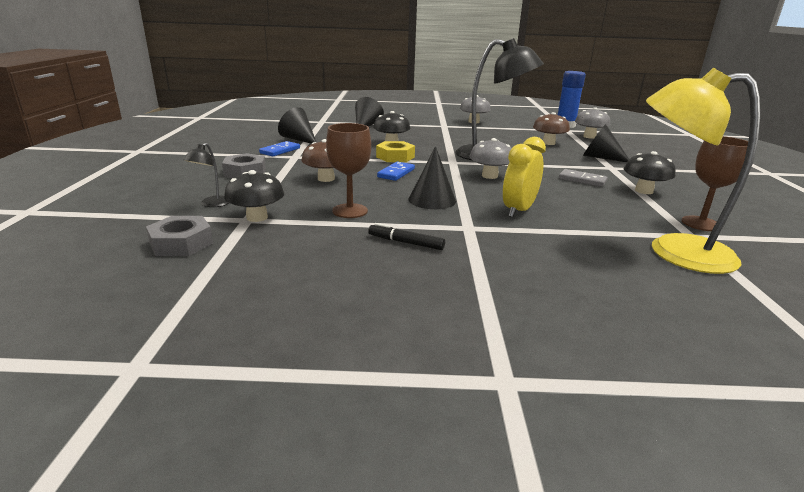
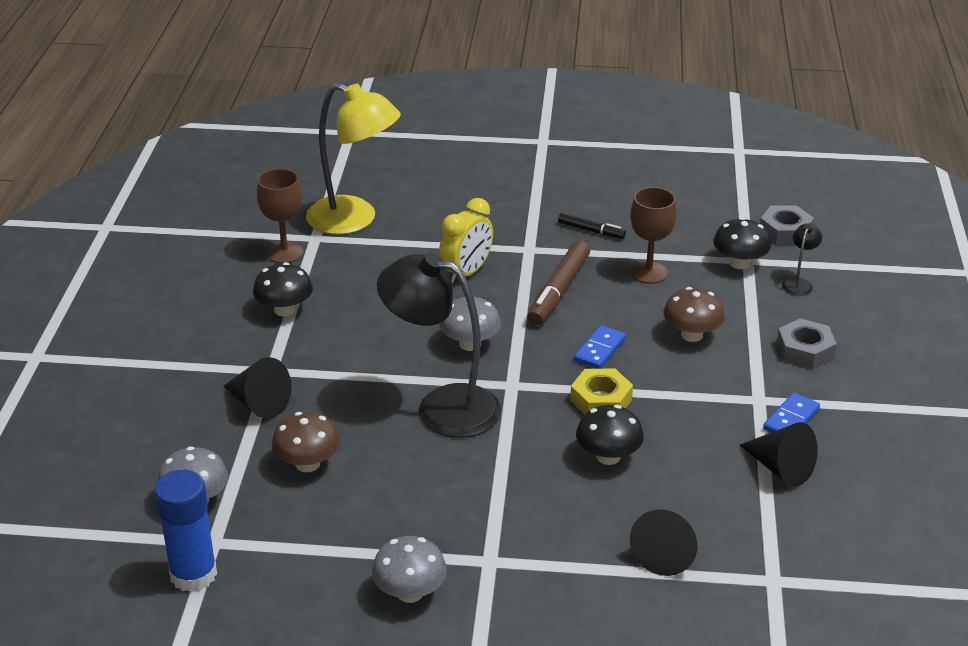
camera: 175 degrees left, 10 degrees up
black cone [408,146,456,209] -> brown marker [527,241,590,326]
grey domino [559,169,608,187] -> none

